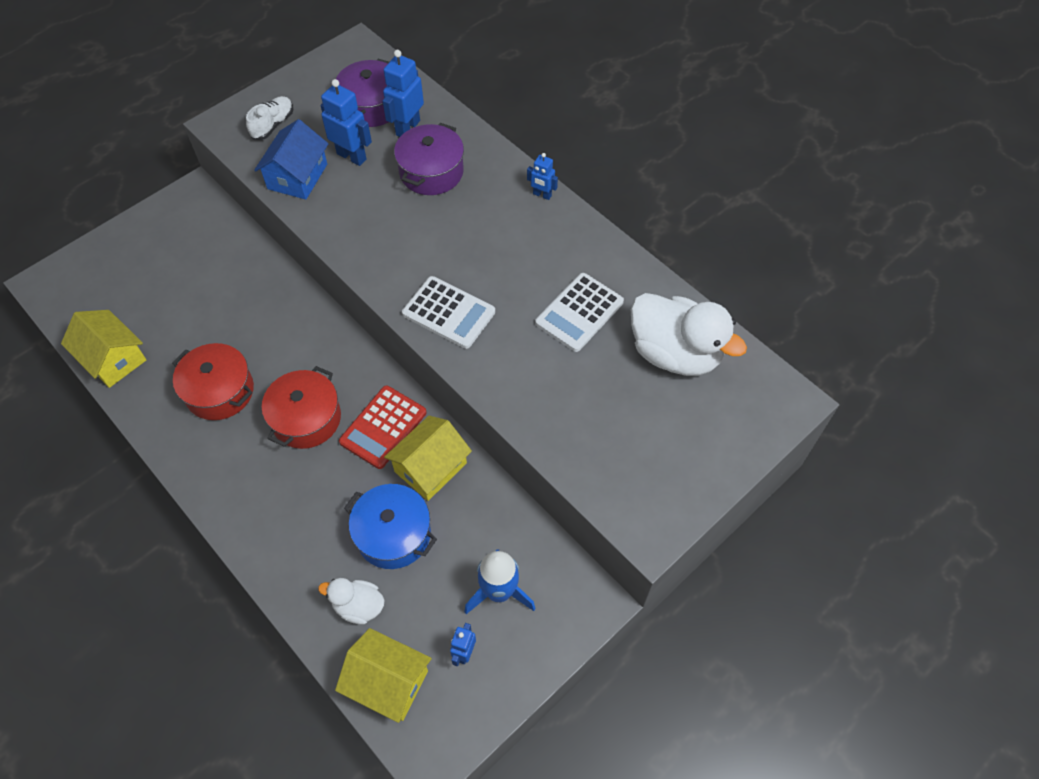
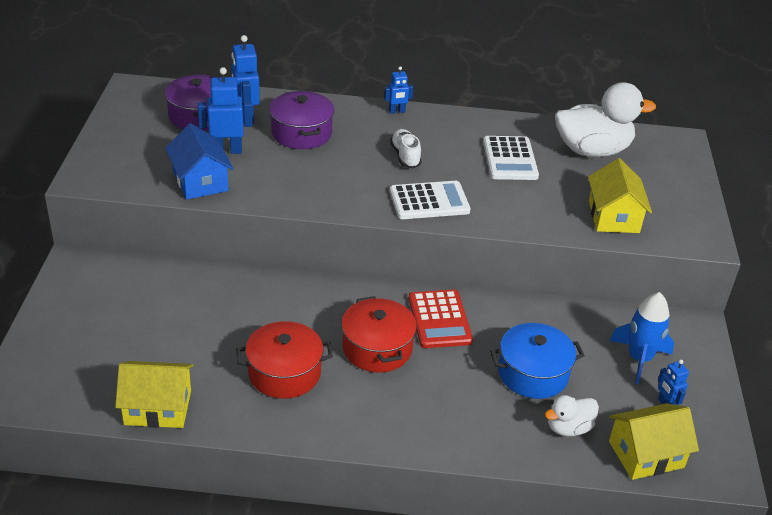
camera: 45 degrees left, 20 degrees down
white shoe [246,96,293,140] -> white shoe moved to [390,129,422,168]
yellow house [384,416,472,501] -> yellow house moved to [588,158,652,233]

